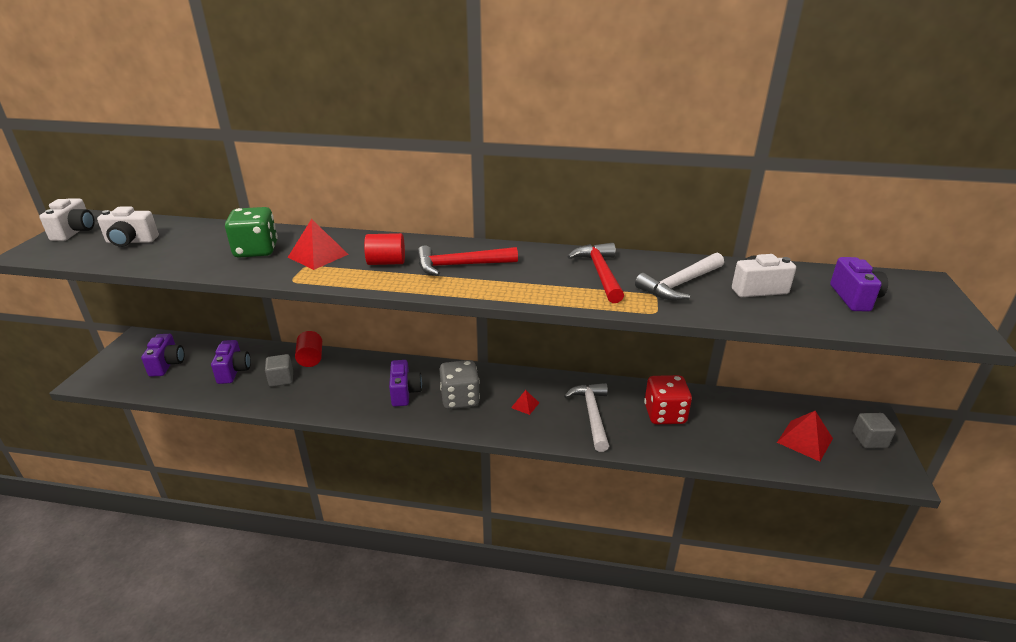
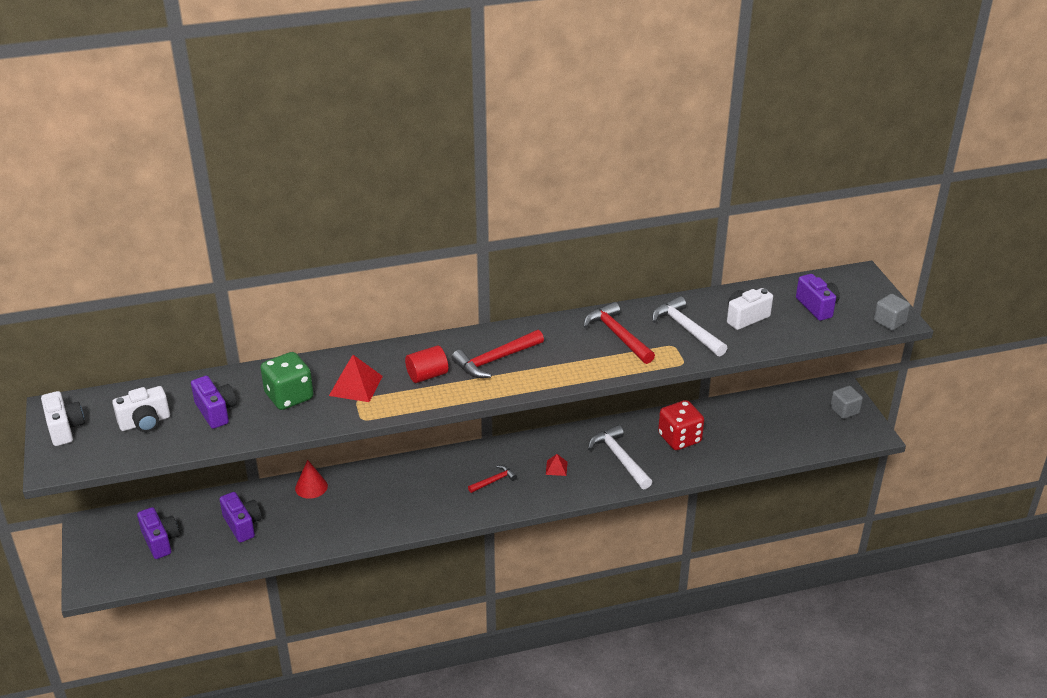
camera: 25 degrees left, 5 degrees up
grey cube [265,354,293,387] -> grey cube moved to [874,294,910,330]
red cylinder [295,331,322,367] -> red cone [295,460,328,499]
purple camera [389,360,422,407] -> purple camera moved to [191,376,237,429]
grey dice [439,360,480,409] -> red hammer [468,465,517,493]
white hammer [635,253,724,300] -> white hammer turned 120 degrees clockwise [652,296,727,357]
red pyramid [777,411,833,462] -> none

